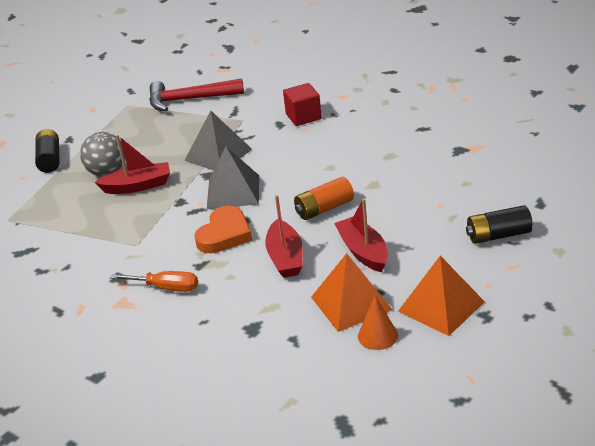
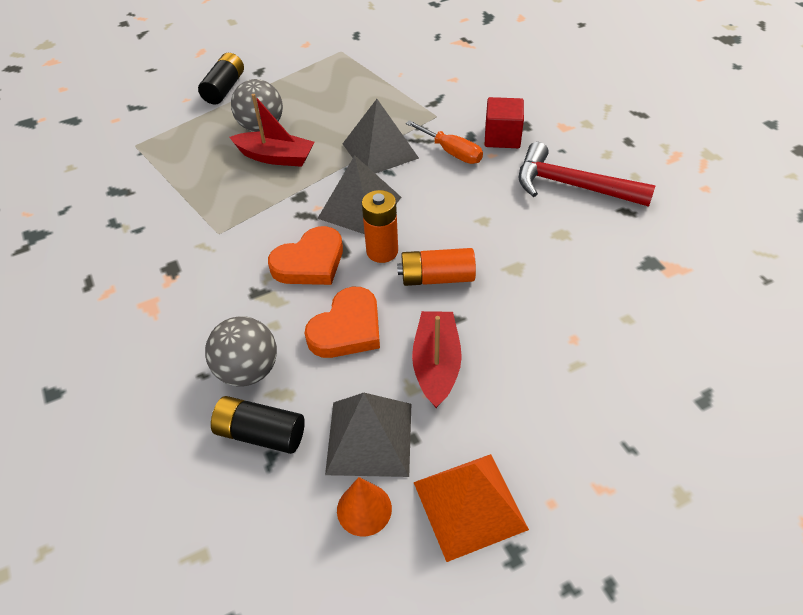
camera: 25 degrees right, 15 degrees up
orange screwdriver [110,271,198,292] -> orange screwdriver moved to [406,120,483,164]
red hammer [149,79,244,111] -> red hammer moved to [519,142,655,207]
red boat [265,195,303,278] -> orange heart [305,287,380,358]
orange pyramid [311,253,392,332] -> grey pyramid [325,393,411,477]
black battery [466,205,533,244] -> black battery moved to [211,396,305,454]
none -> grey ball [205,316,277,387]
none -> orange battery [362,190,398,263]

